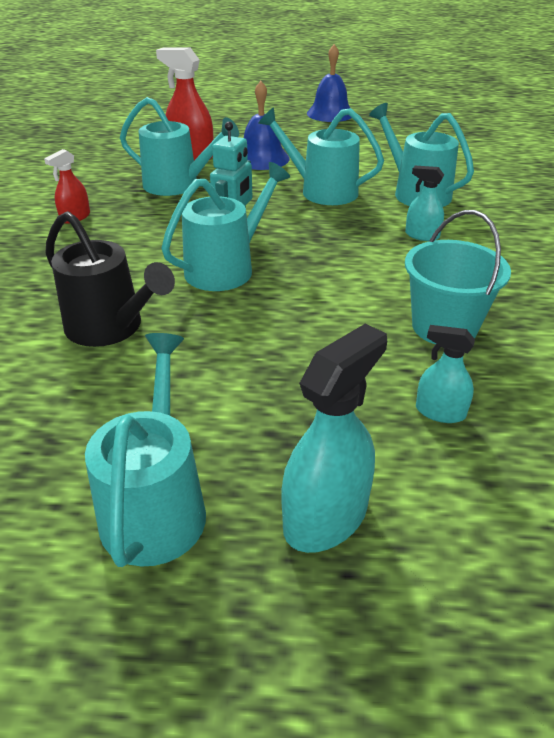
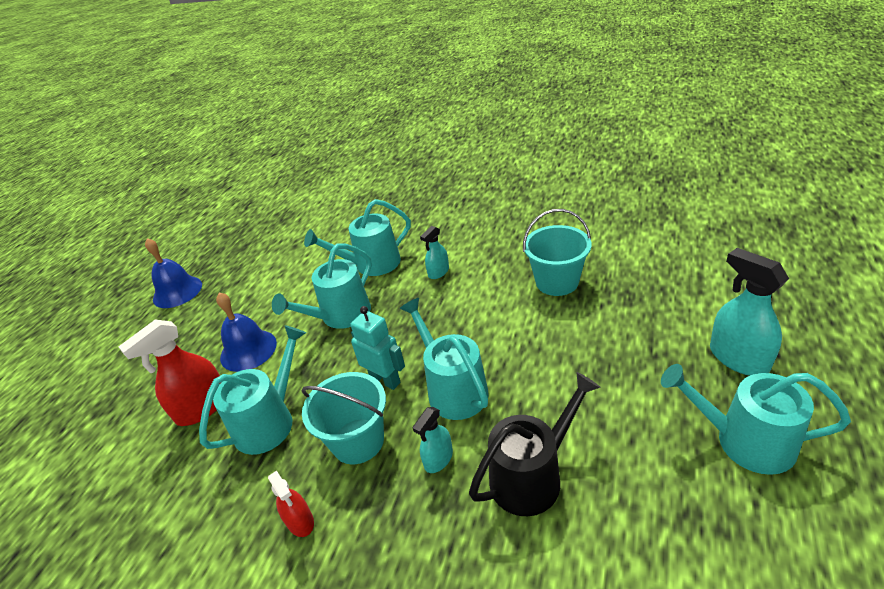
camera: 70 degrees left, 0 degrees up
turquoise spray bottle [416,325,475,423] -> turquoise spray bottle moved to [413,407,453,473]
none -> turquoise bucket [301,372,386,464]

